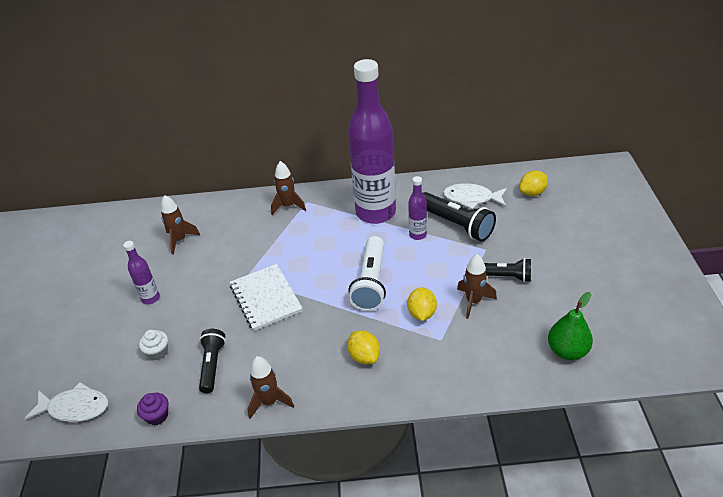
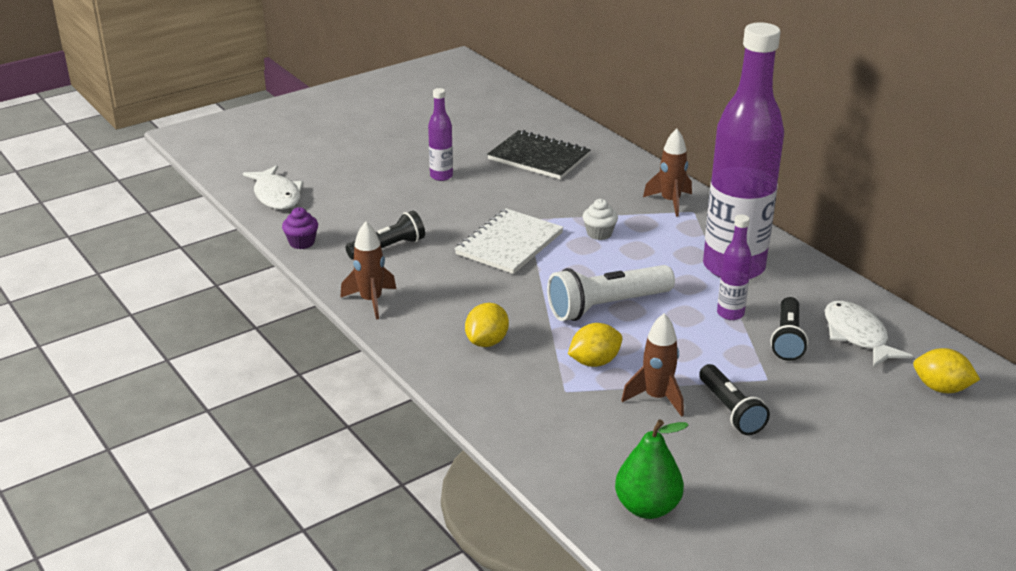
camera: 55 degrees right, 10 degrees down
white cupcake [139,330,168,360] -> white cupcake moved to [583,199,618,240]
brown rocket [161,195,200,255] -> black notebook [487,130,590,179]
black flashlight [423,192,496,241] -> black flashlight [771,297,808,361], size x0.66

